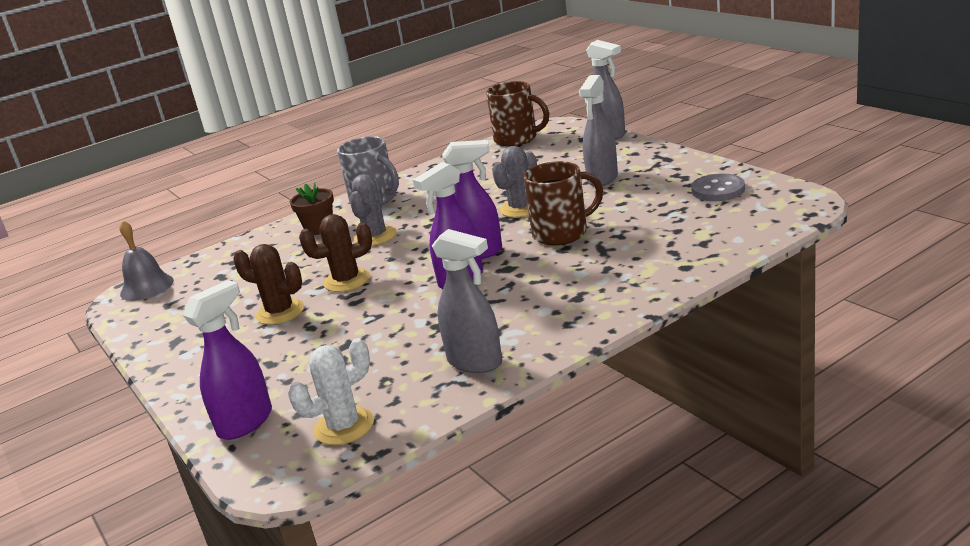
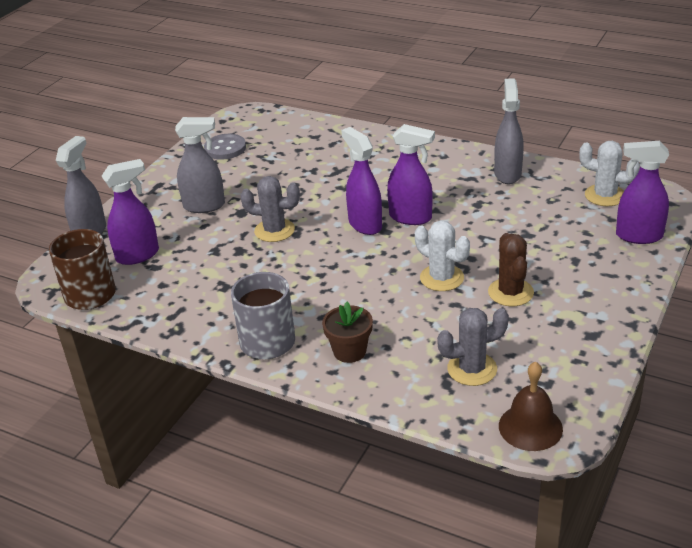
camera: 120 degrees left, 10 degrees up
grey bell [119,220,174,301] -> brown bell [499,362,563,451]
brown cactus [299,214,372,292] -> white cactus [415,220,470,291]
grey cactus [350,174,397,246] -> grey cactus moved to [437,308,509,386]
brown mug [523,161,603,246] -> none
none -> purple spray bottle [102,159,159,265]

